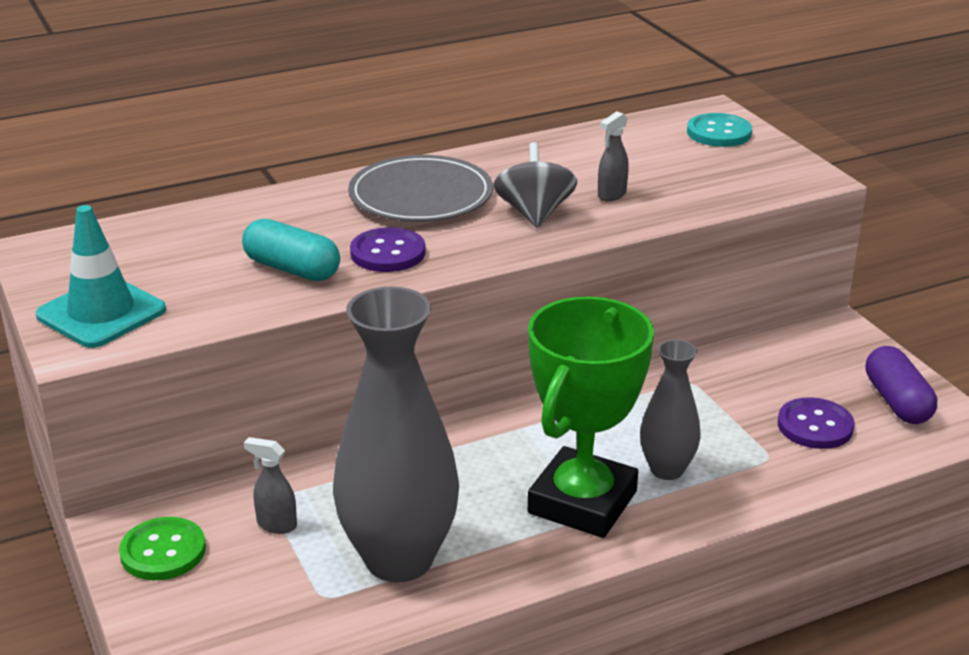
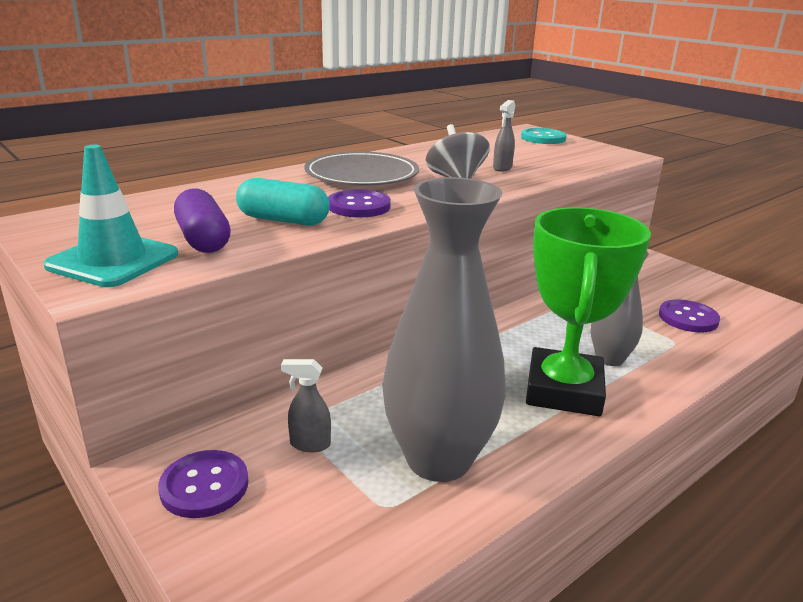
camera: 15 degrees left, 5 degrees down
green button [119,517,206,580] -> purple button [158,450,249,518]
purple capsule [866,346,937,424] -> purple capsule moved to [174,188,231,253]

